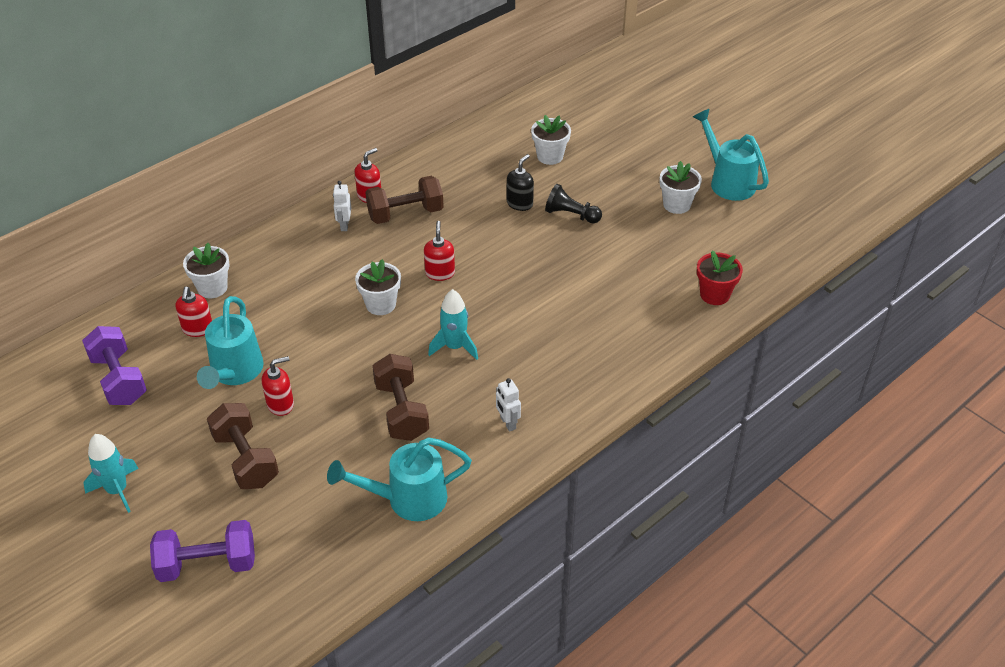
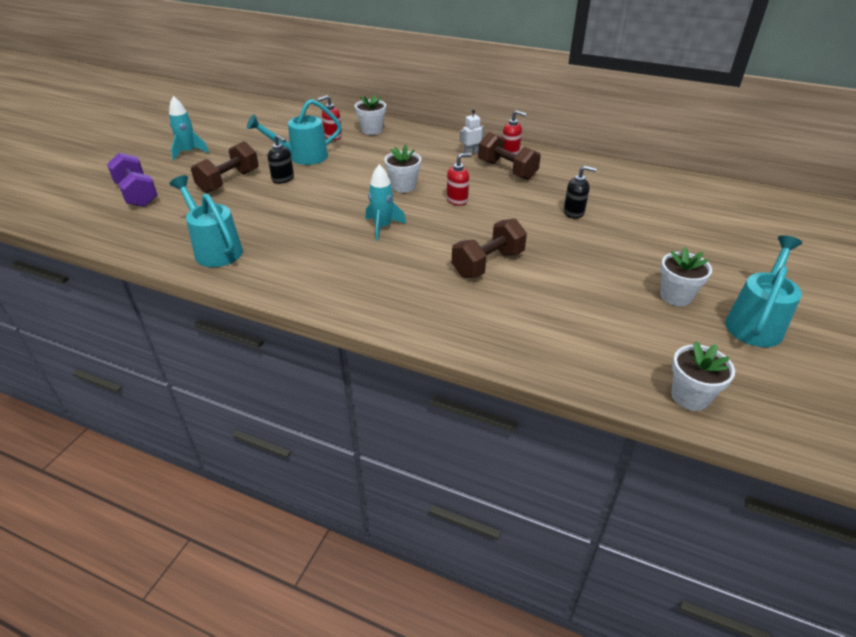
camera: 65 degrees right, 5 degrees down
purple dumbbell [82,326,147,405] -> none
red soap dispenser [262,356,294,416] -> black soap dispenser [268,135,294,184]
brown dumbbell [372,354,429,441] -> brown dumbbell moved to [452,219,527,278]
white robot [496,378,521,432] -> none
white flower pot [531,115,571,165] -> white flower pot moved to [671,341,735,411]
black pawn [545,184,602,223] -> none
red flower pot [697,250,743,305] -> none

